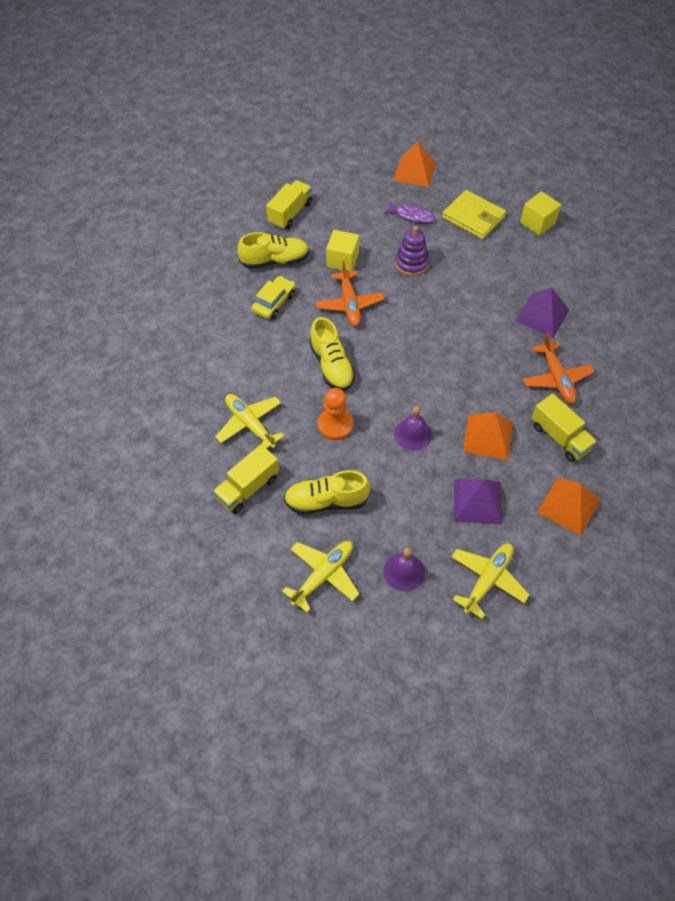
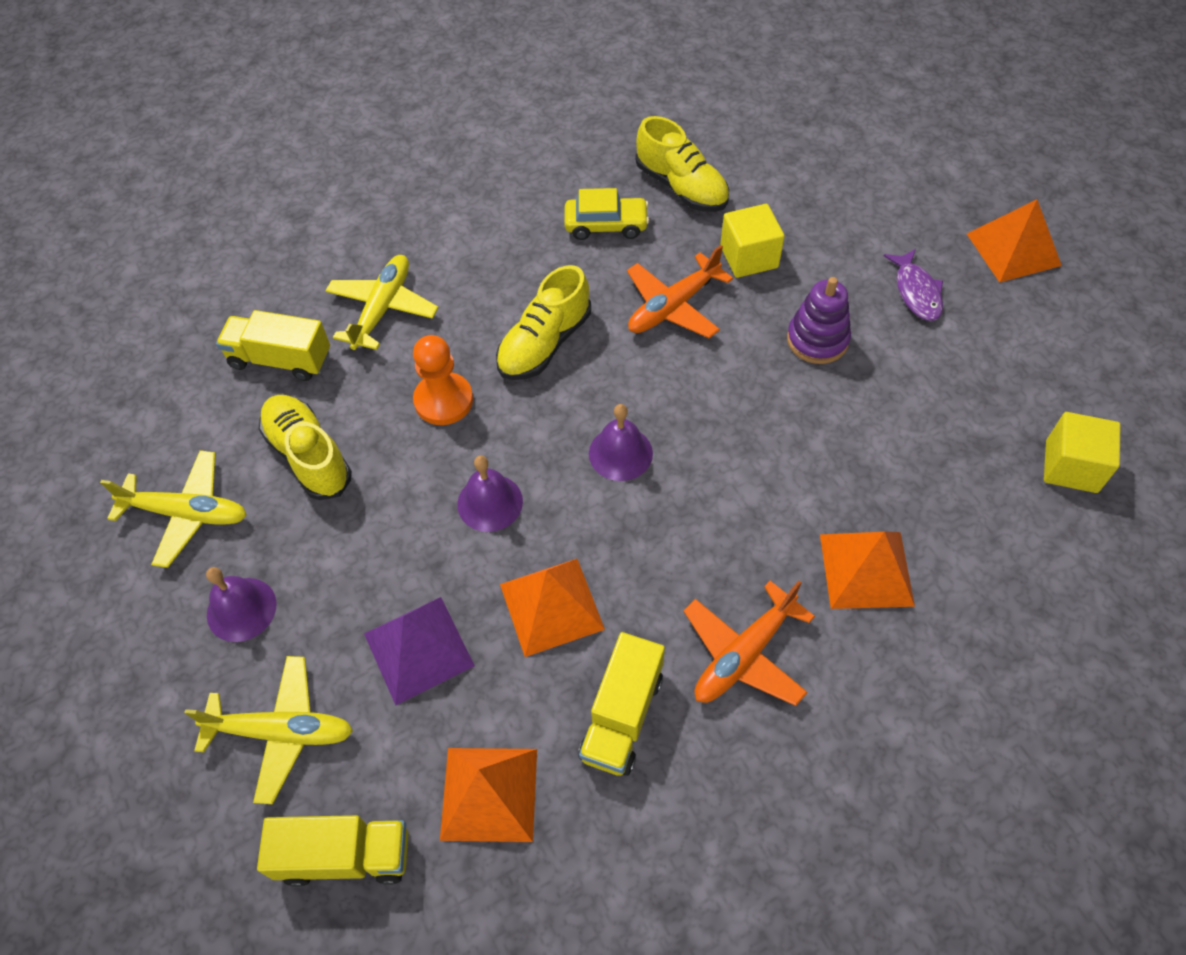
camera: 60 degrees right, 0 degrees up
yellow truck [266,180,312,229] -> yellow truck moved to [257,815,408,887]
yellow wallet [442,190,506,239] -> none
purple pyramid [515,287,569,337] -> orange pyramid [820,532,915,609]
none -> purple bell [589,404,653,481]

